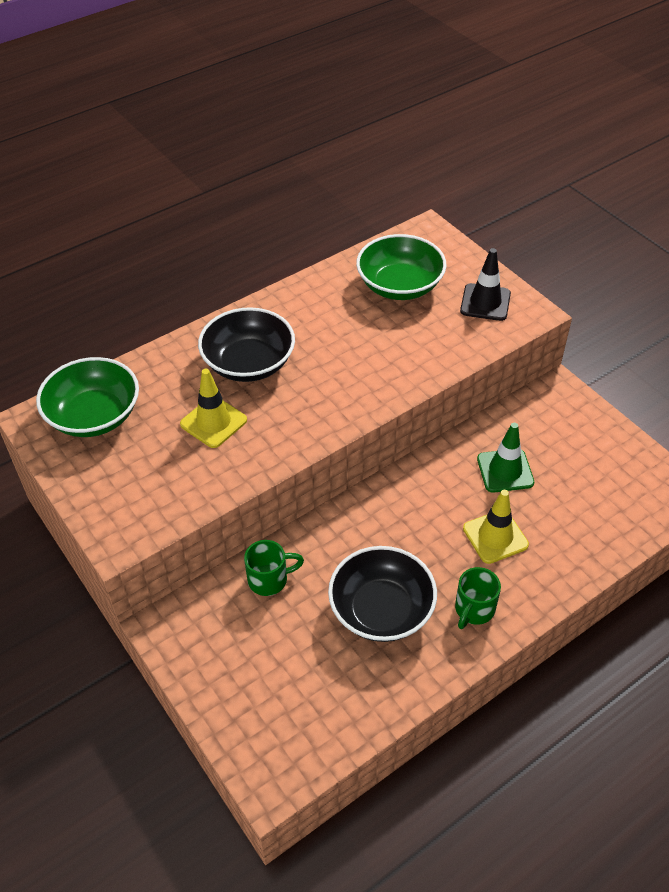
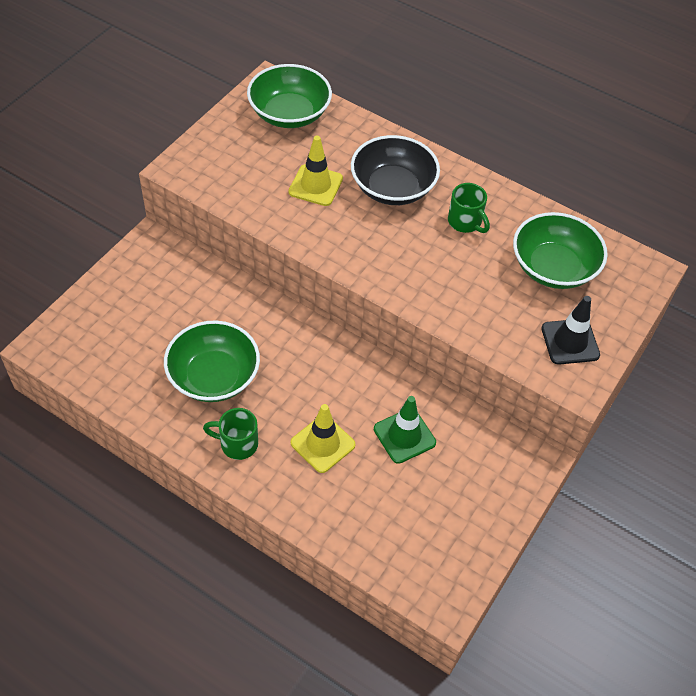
camera: 65 degrees right, 5 degrees up
green mug [244,540,304,596] -> green mug moved to [448,183,490,233]
black bowl [328,546,437,642] -> green bowl [164,321,260,402]

